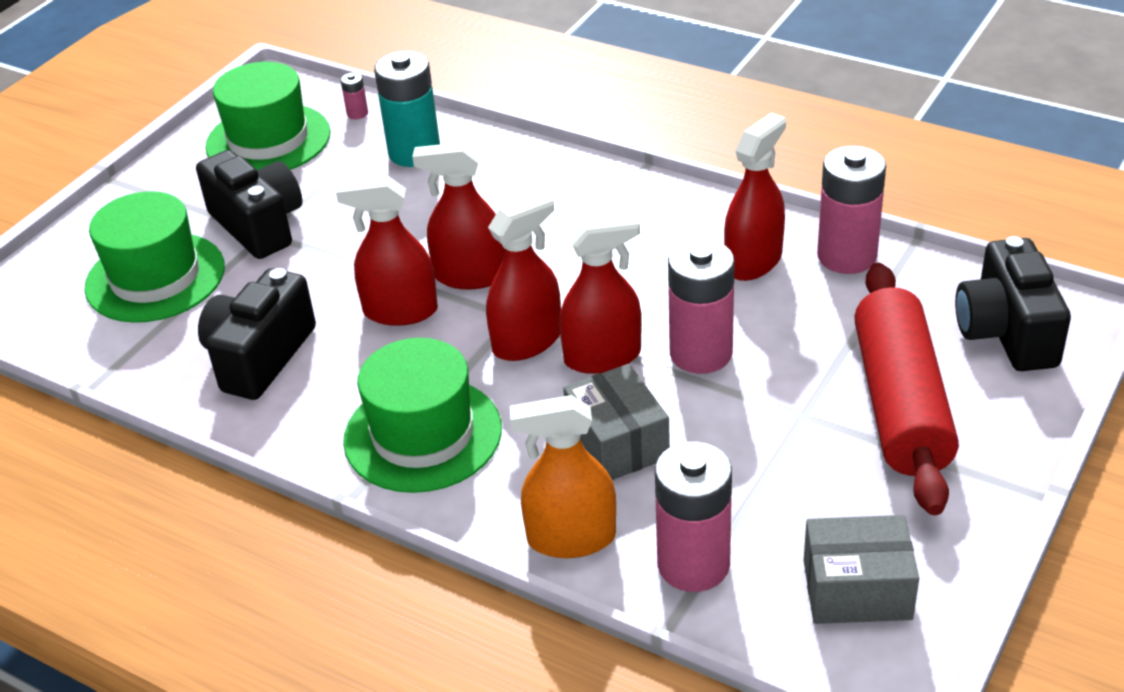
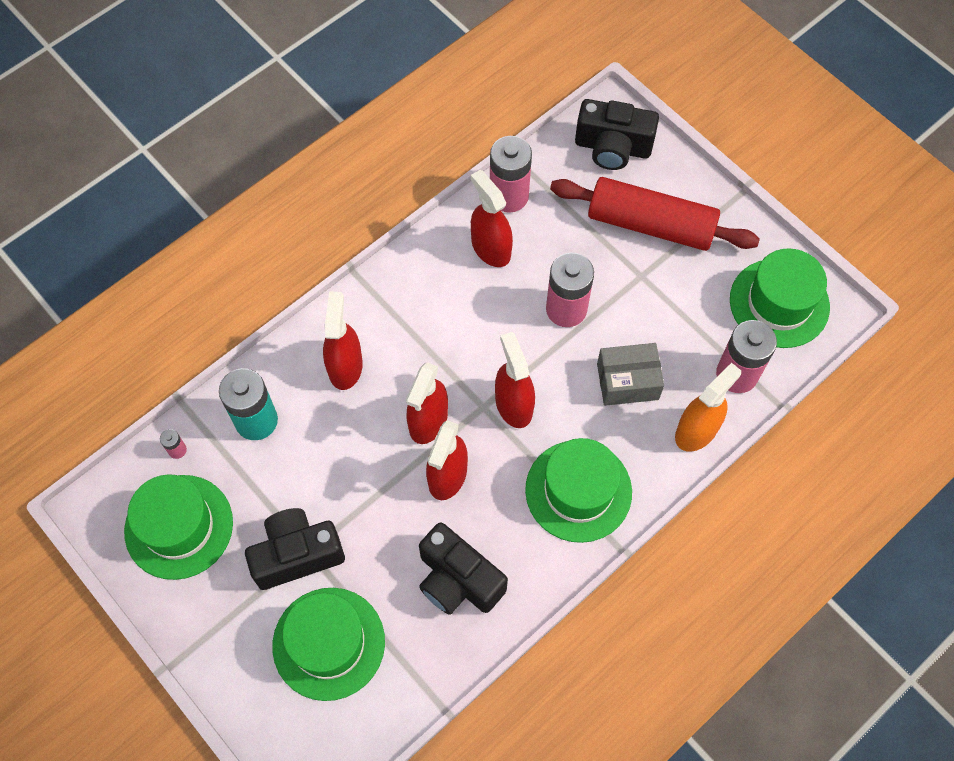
camera: 75 degrees left, 25 degrees up
orange spray bottle [510,395,616,558] -> orange spray bottle turned 150 degrees counterclockwise [675,363,741,452]
red spray bottle [559,213,642,374] -> red spray bottle moved to [323,291,363,390]
grey box [804,515,919,624] -> green hat [730,248,830,348]

